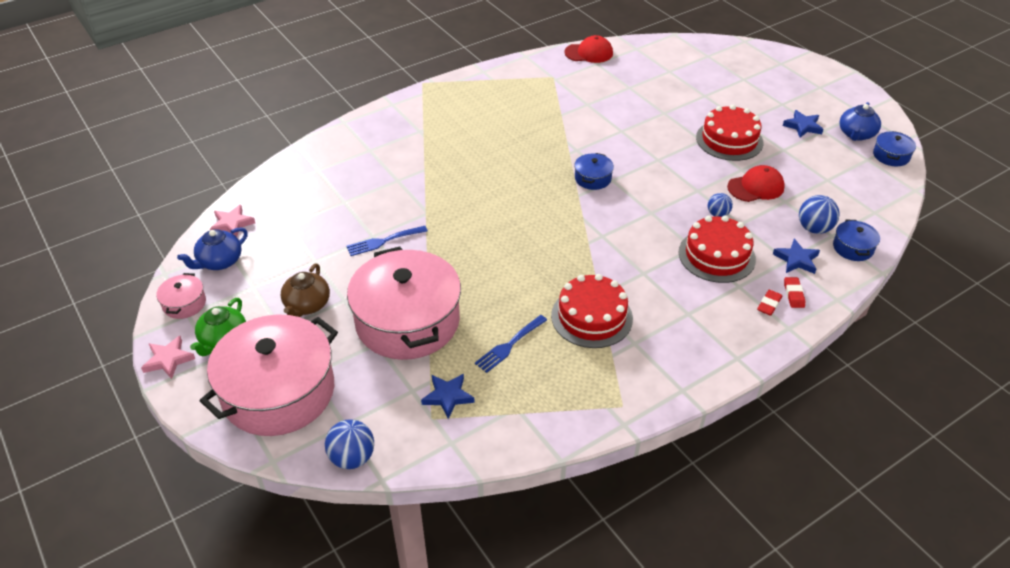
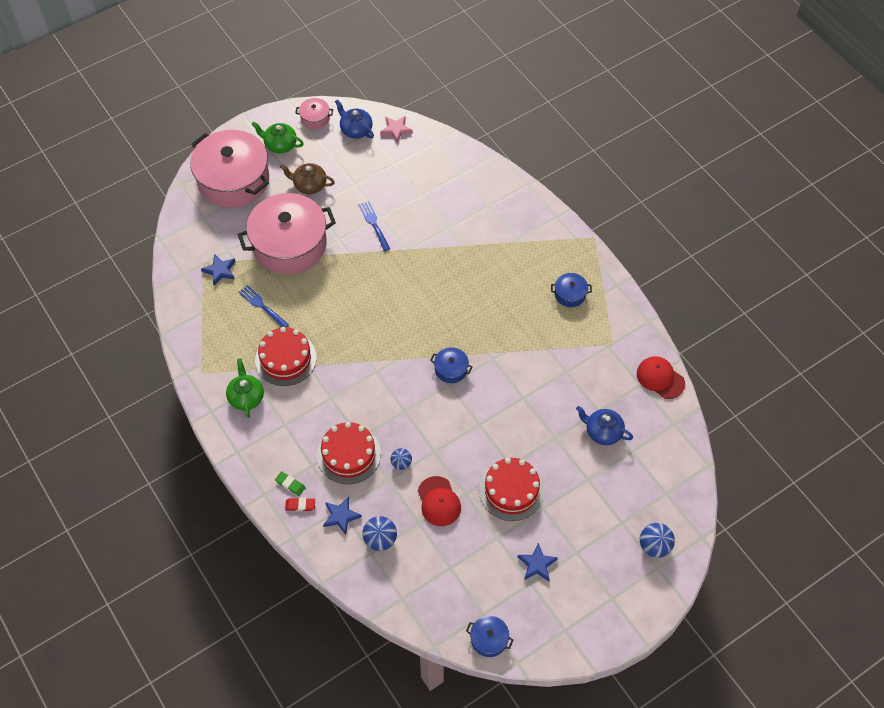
camera: 90 degrees right, 15 degrees up
pink star [141,336,195,379] -> none
blue ball [325,419,374,469] -> blue ball moved to [640,523,675,558]
red cap [564,35,613,63] -> red cap turned 135 degrees clockwise [637,356,685,399]
red eraser [757,290,782,316] -> green eraser [275,471,306,496]
blue pot [833,220,880,261] -> blue pot moved to [551,273,592,307]
blue teapot [839,102,881,141] -> blue teapot moved to [576,406,633,445]
none -> green teapot [226,358,264,418]

